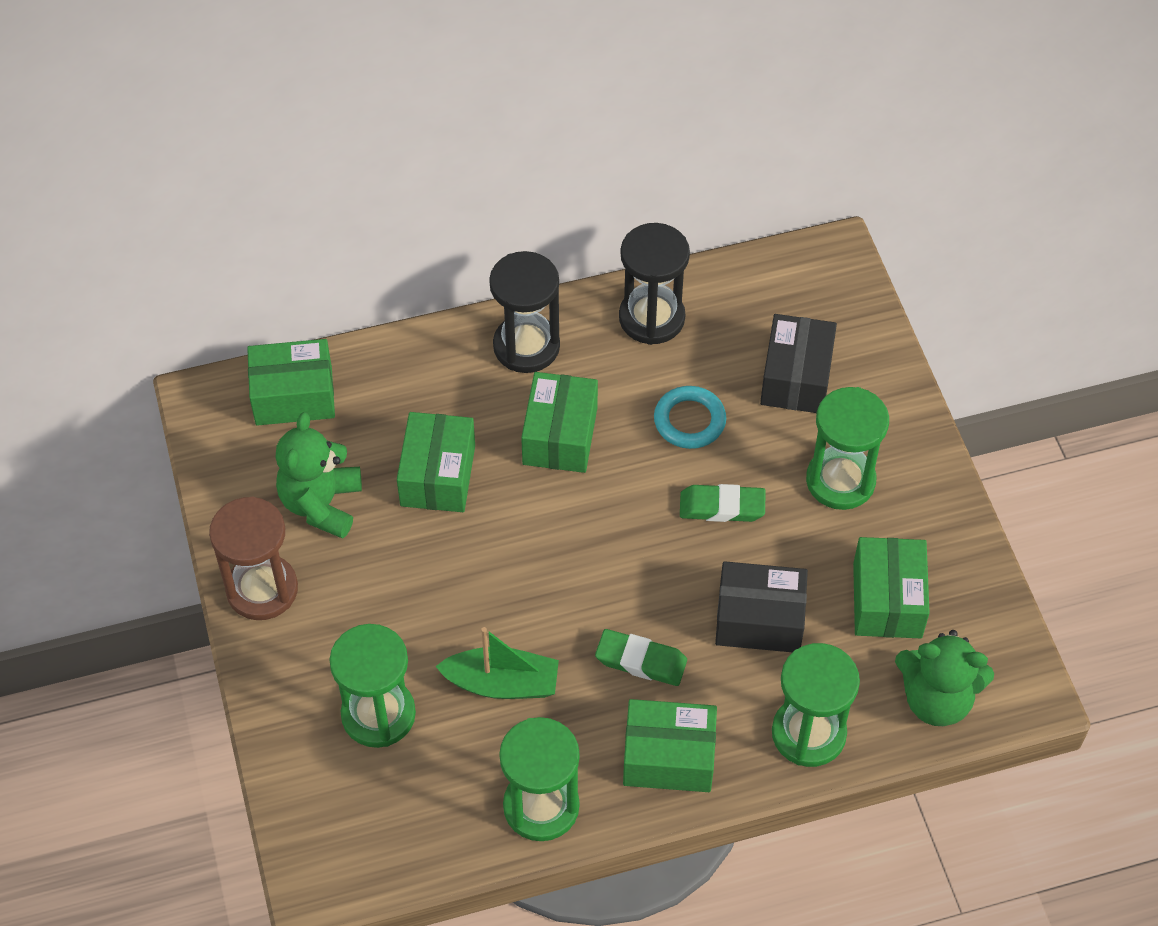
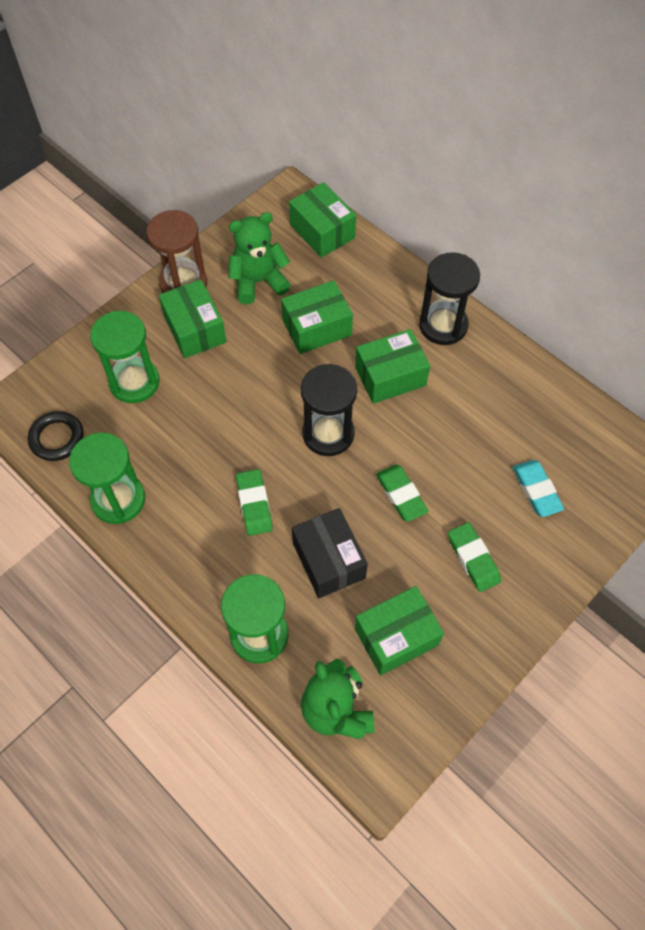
camera: 60 degrees right, 5 degrees up
green boat [435,627,559,699] -> none
black hourglass [619,223,690,345] -> black hourglass moved to [301,364,357,456]
green box [623,699,717,792] -> green box moved to [159,279,226,358]
turquoise ring [654,386,726,449] -> none
black box [760,314,837,413] -> turquoise eraser [512,460,564,517]
green hourglass [806,387,889,510] -> green eraser [448,522,501,592]
none -> black ring [28,411,84,461]

